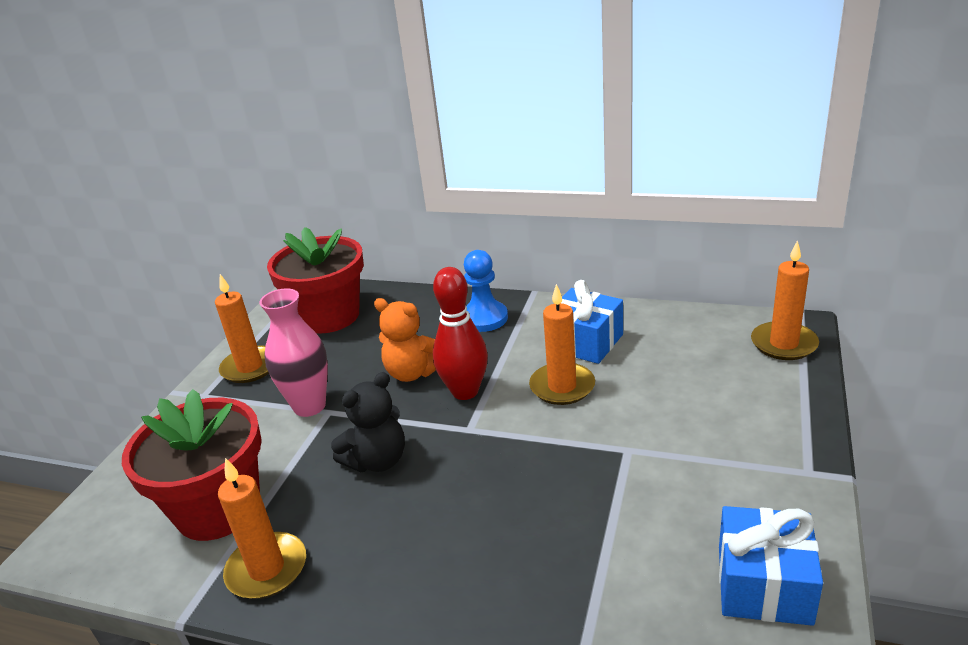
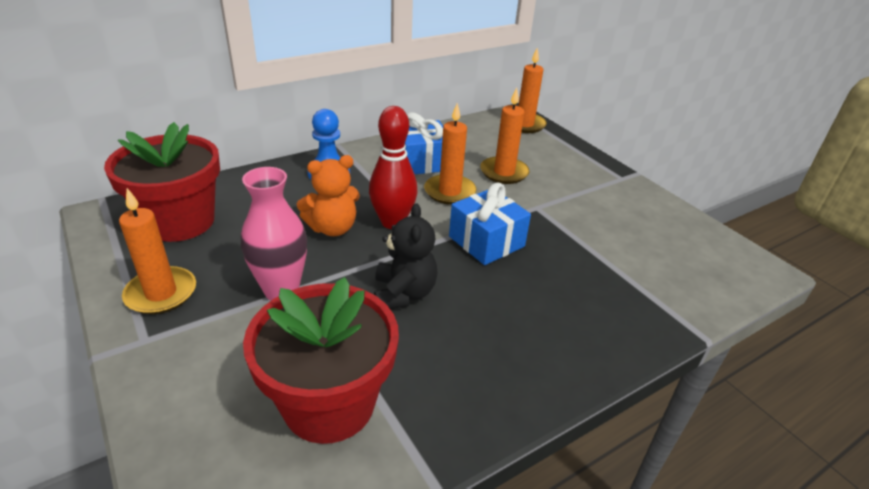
camera: 55 degrees left, 5 degrees up
orange candle [218,458,306,599] -> orange candle moved to [480,87,530,184]
blue gift [719,506,823,626] -> blue gift moved to [449,183,531,265]

